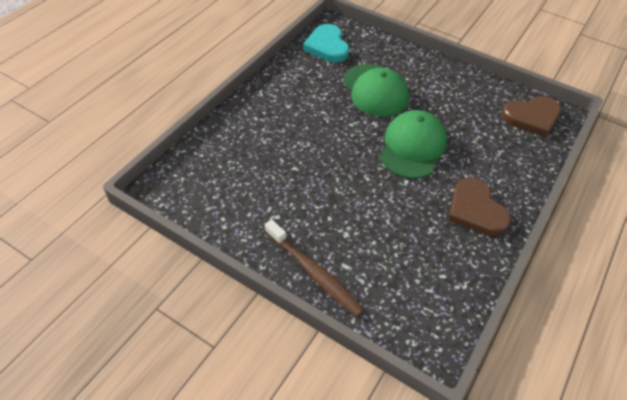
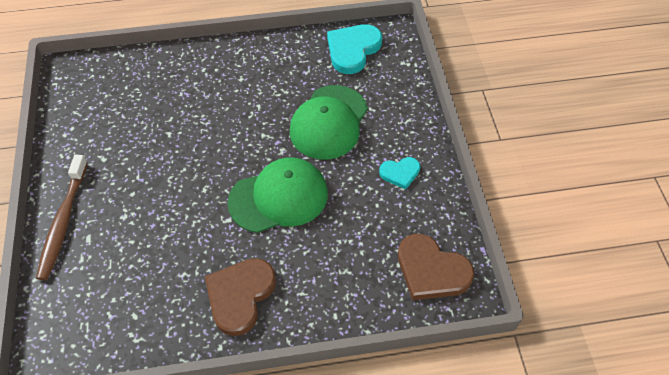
camera: 50 degrees right, 5 degrees up
none -> turquoise heart [379,157,420,190]

